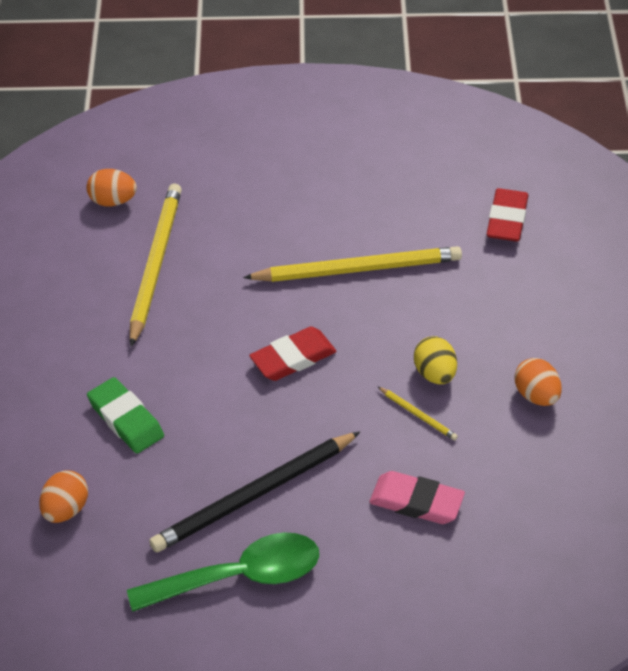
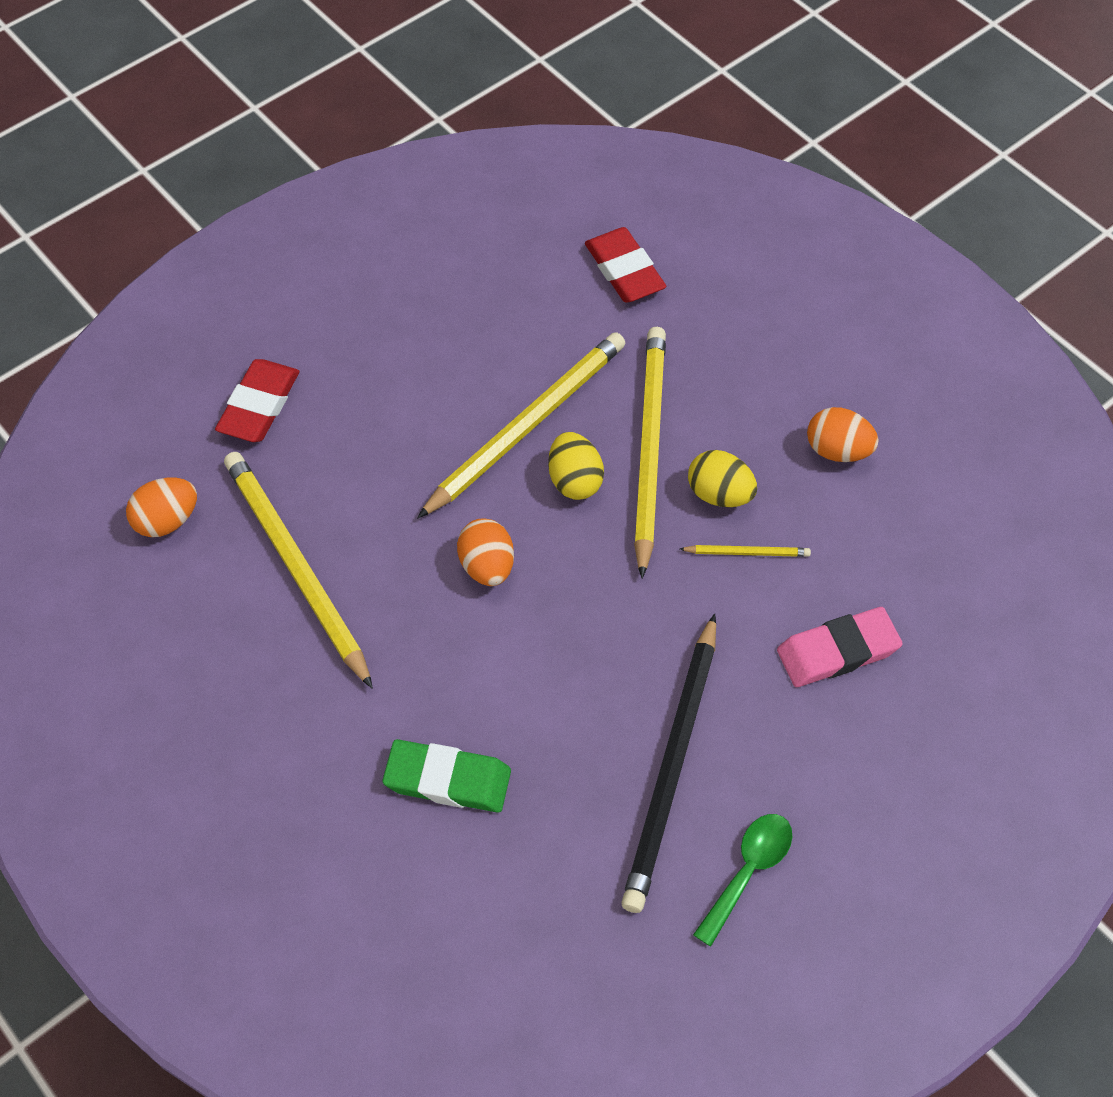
camera: 40 degrees left, 10 degrees up
orange egg [39,470,88,523] -> orange egg moved to [457,518,514,586]
green spoon [127,532,319,612] -> green spoon [693,814,792,947], size x0.59
red eraser [249,327,337,381] -> red eraser moved to [215,359,300,442]
none -> yellow egg [548,432,604,500]
none -> yellow pencil [634,327,666,578]

